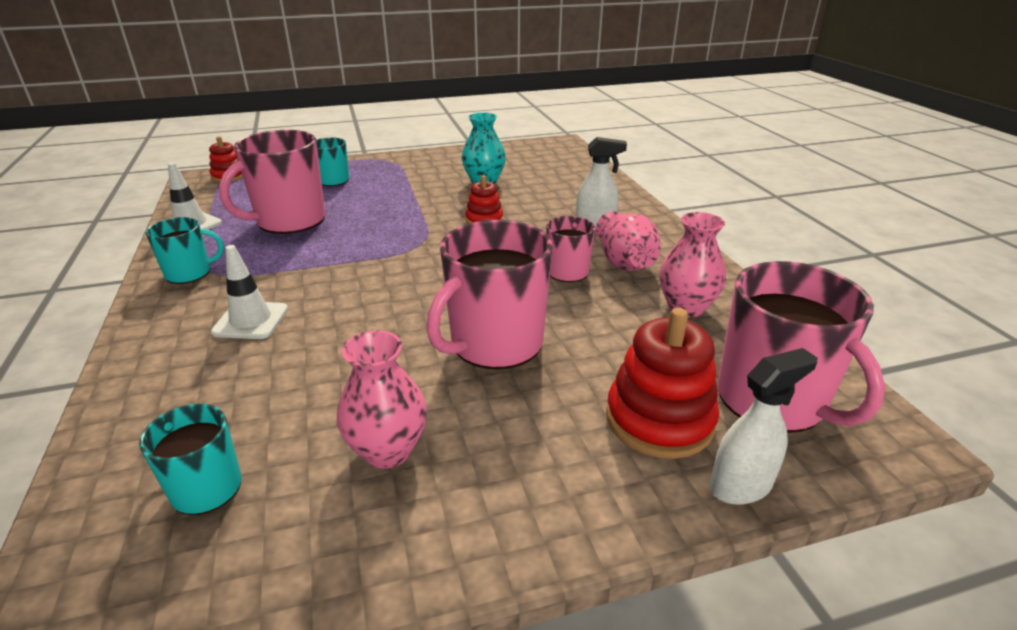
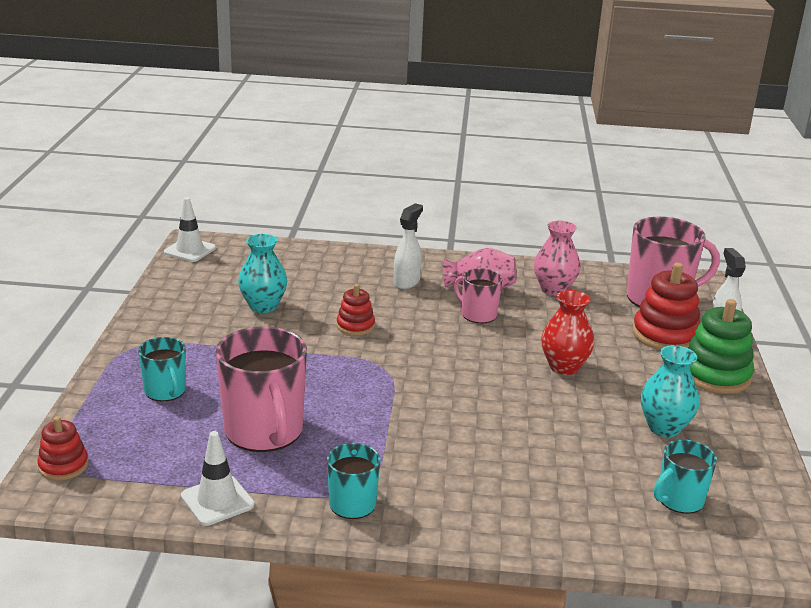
camera: 70 degrees left, 5 degrees down
white traffic cone [211,245,288,339] -> white traffic cone moved to [164,197,216,262]
pink vase [337,331,427,469] -> turquoise vase [641,345,699,437]
pink mug [426,220,553,370] -> red vase [541,290,594,375]
none -> green stacking toy [688,299,754,394]

